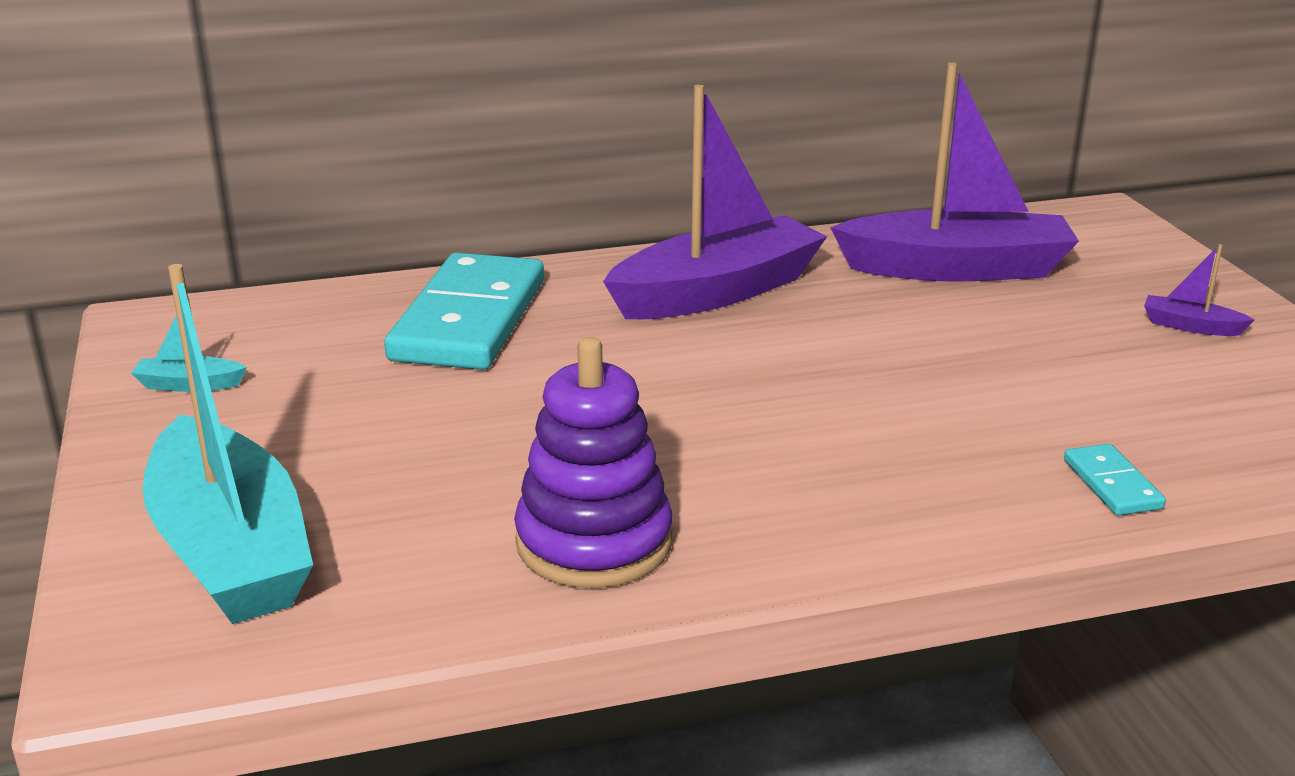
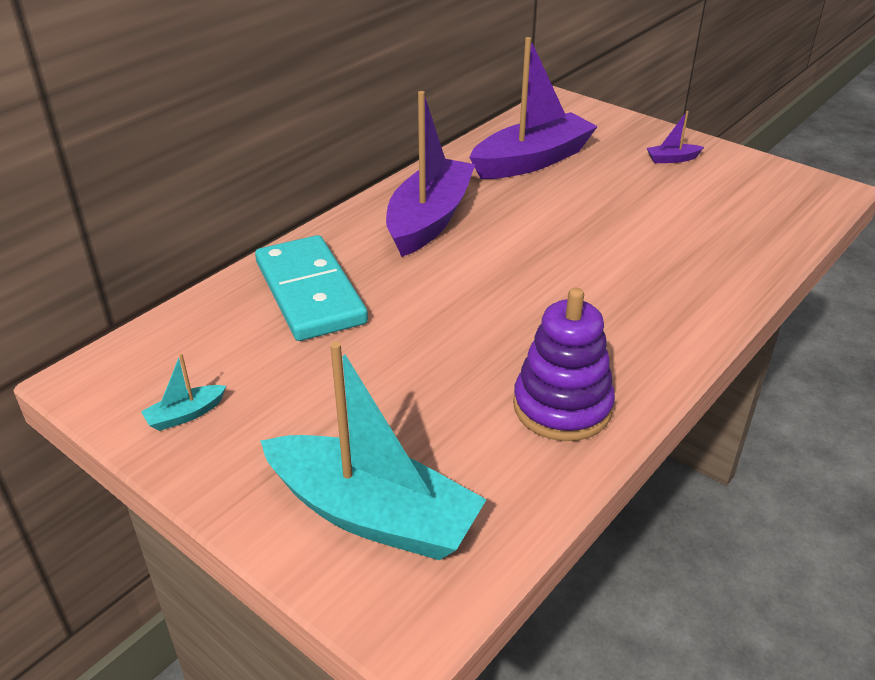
camera: 35 degrees left, 10 degrees up
turquoise domino [1064,444,1166,516] -> none

